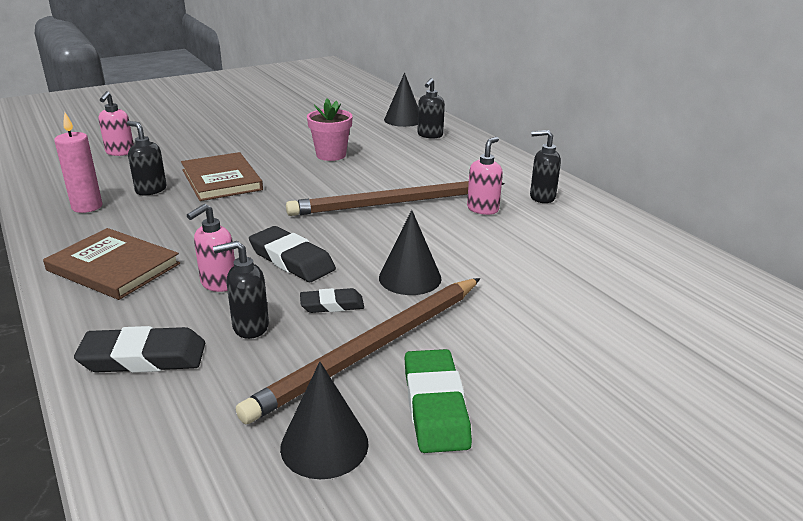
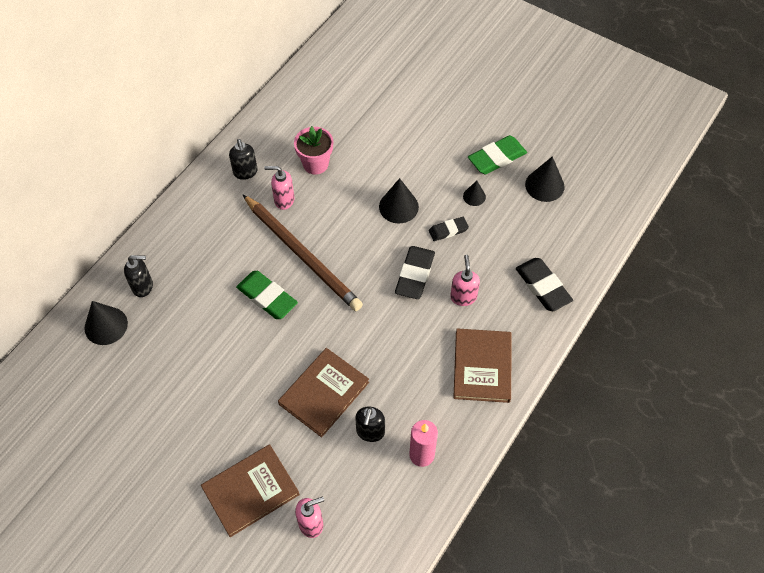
camera: 115 degrees left, 30 degrees up
pink soap dispenser [187,204,235,292] -> pink soap dispenser turned 105 degrees counterclockwise [450,255,480,306]
black soap dispenser [213,241,269,339] -> none
brown pencil [236,278,480,424] -> black cone [463,181,486,206]
black eraser [300,288,364,313] -> black eraser turned 75 degrees counterclockwise [429,217,469,241]
pink flower pot [307,98,353,161] -> pink flower pot moved to [294,126,333,175]
none -> brown book [201,444,300,537]
none -> green eraser [236,271,298,319]

